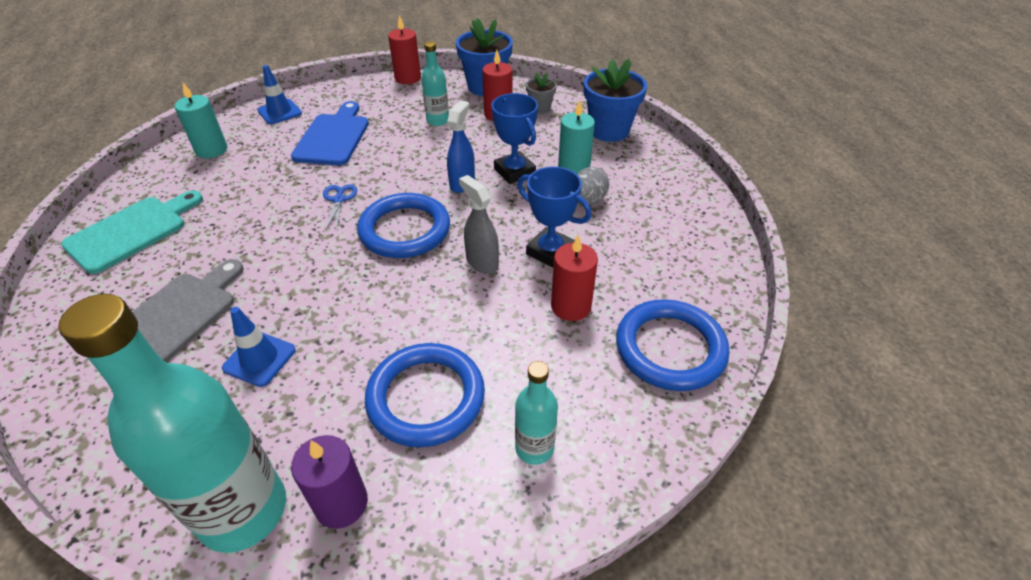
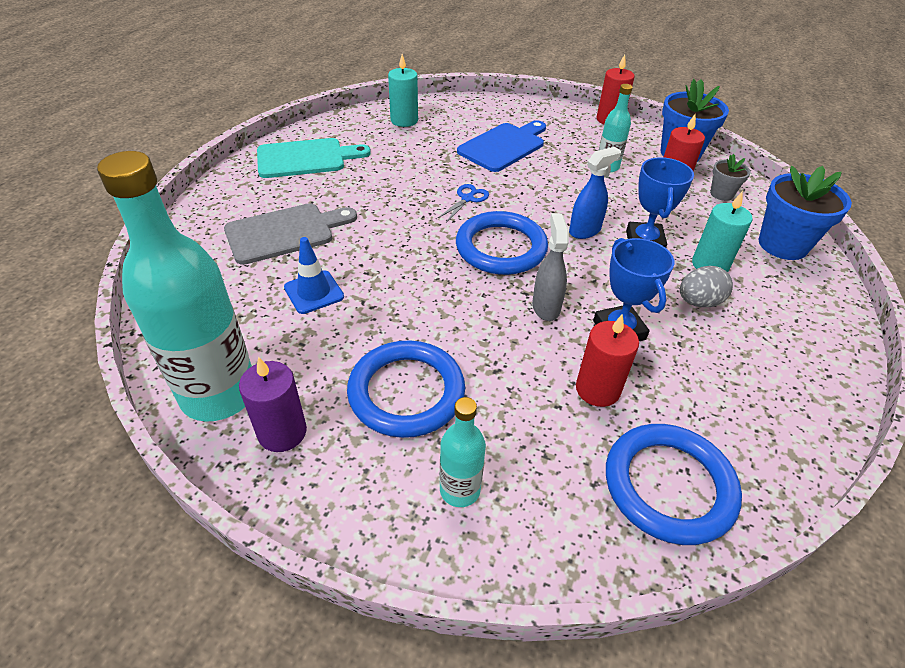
camera: 35 degrees right, 0 degrees up
blue traffic cone [257,65,302,124] -> none

